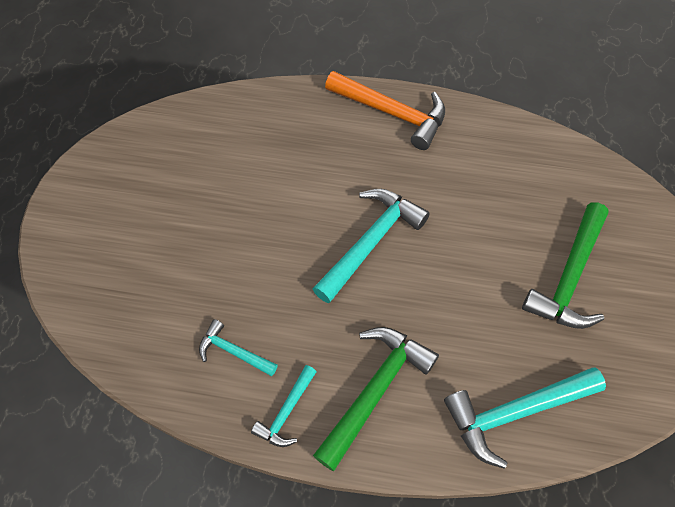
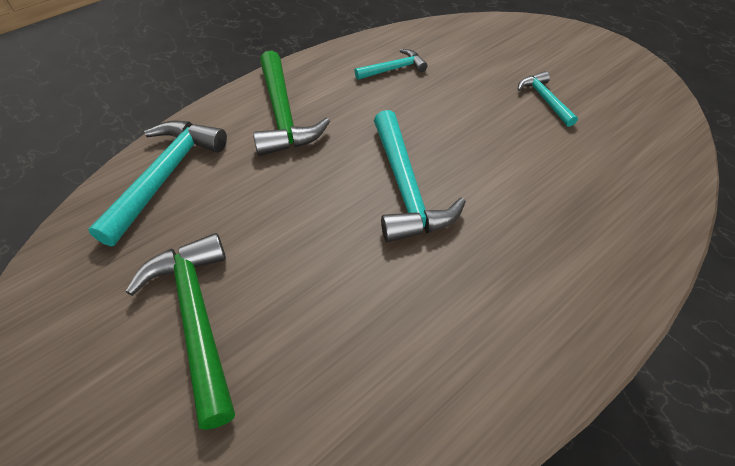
camera: 130 degrees right, 10 degrees down
turquoise hammer [251,365,317,447] -> turquoise hammer moved to [518,71,578,127]
orange hammer [325,71,445,150] -> none

